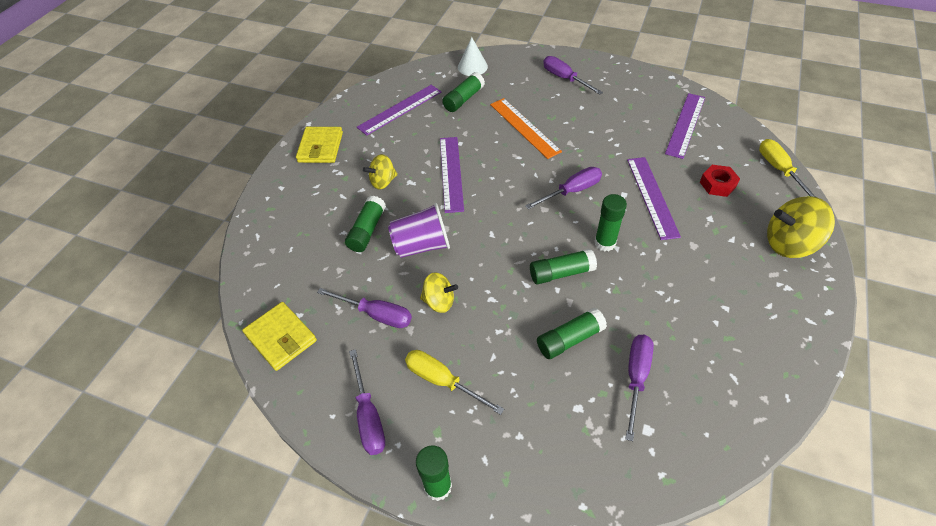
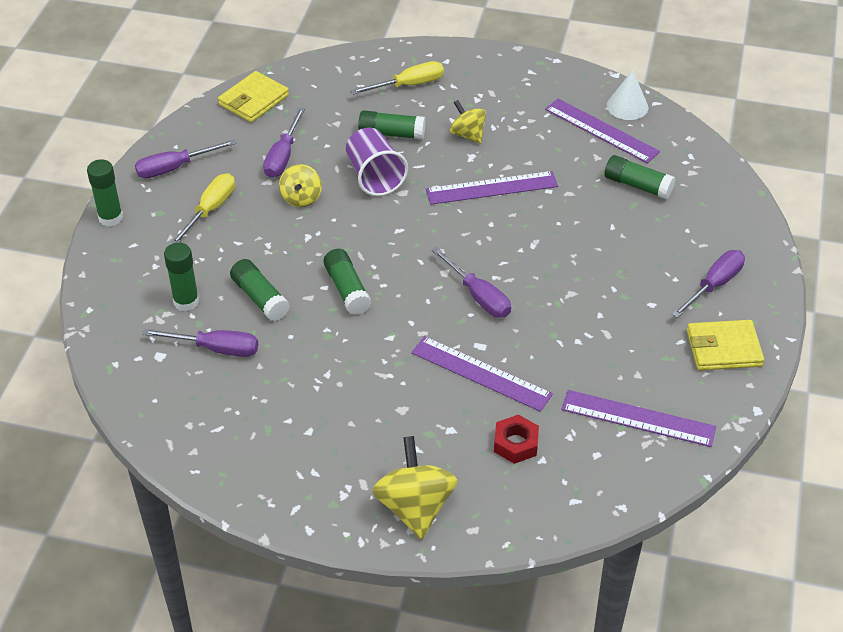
camera: 80 degrees right, 5 degrees down
yellow wallet [296,127,343,163] -> yellow wallet moved to [687,320,764,370]
white cone [458,37,488,76] -> white cone moved to [607,70,648,120]
orange ruler [490,98,562,159] -> none
green glue stick [594,194,627,251] -> green glue stick moved to [164,243,199,311]
purple ruler [627,157,681,240] -> purple ruler turned 45 degrees clockwise [411,336,553,412]
yellow screwdriver [759,139,816,197] -> yellow screwdriver moved to [350,61,444,95]

